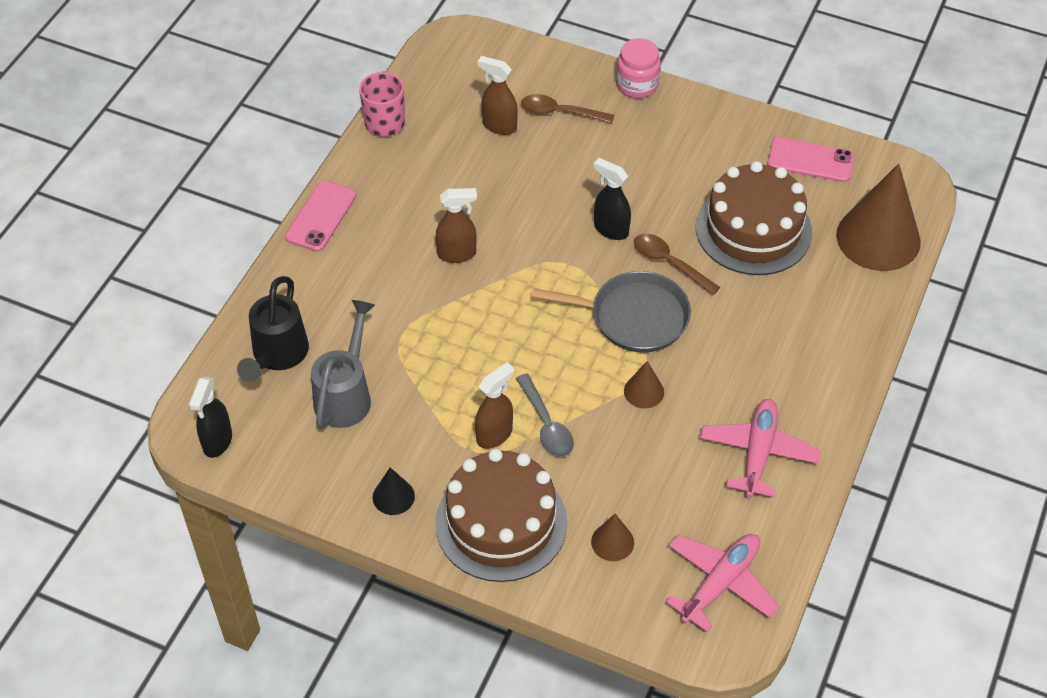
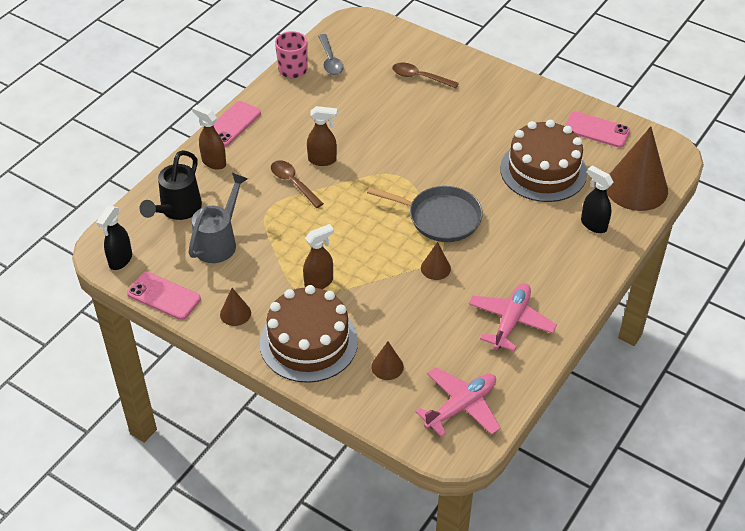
camera: 10 degrees right, 5 degrees down
black cone [373,467,415,515] -> brown cone [220,288,251,326]
brown spray bottle [477,56,518,135] -> brown spray bottle moved to [192,105,226,170]
grey spoon [516,374,574,457] -> grey spoon moved to [318,34,344,75]
black spray bottle [593,158,631,240] -> black spray bottle moved to [581,166,614,233]
pink jar [616,38,661,98] -> none
brown spoon [634,234,720,295] -> brown spoon moved to [271,160,324,208]
none -> pink phone [127,272,201,320]

